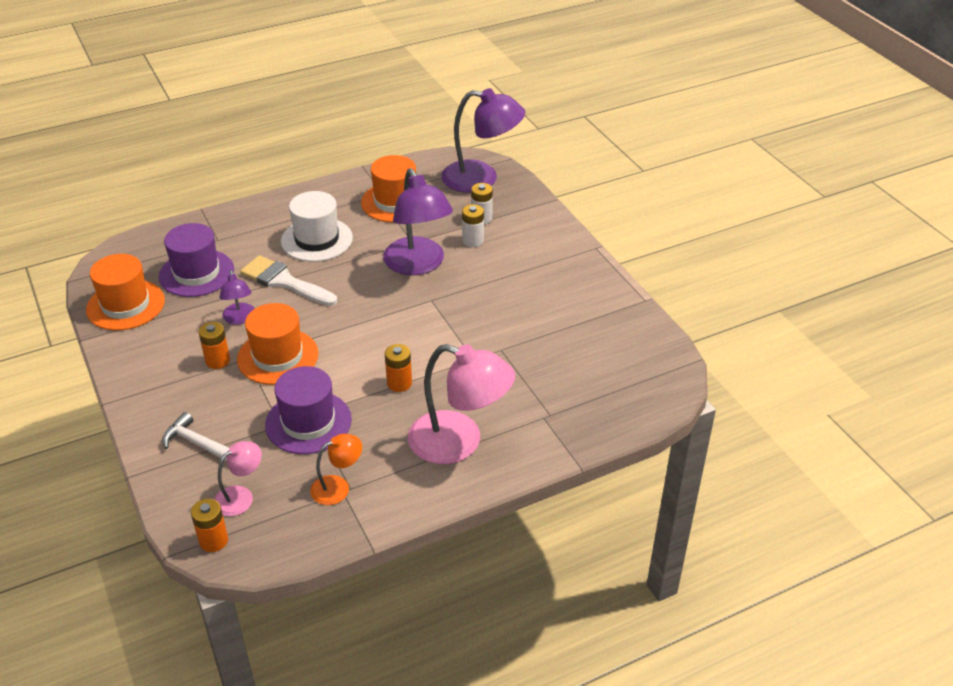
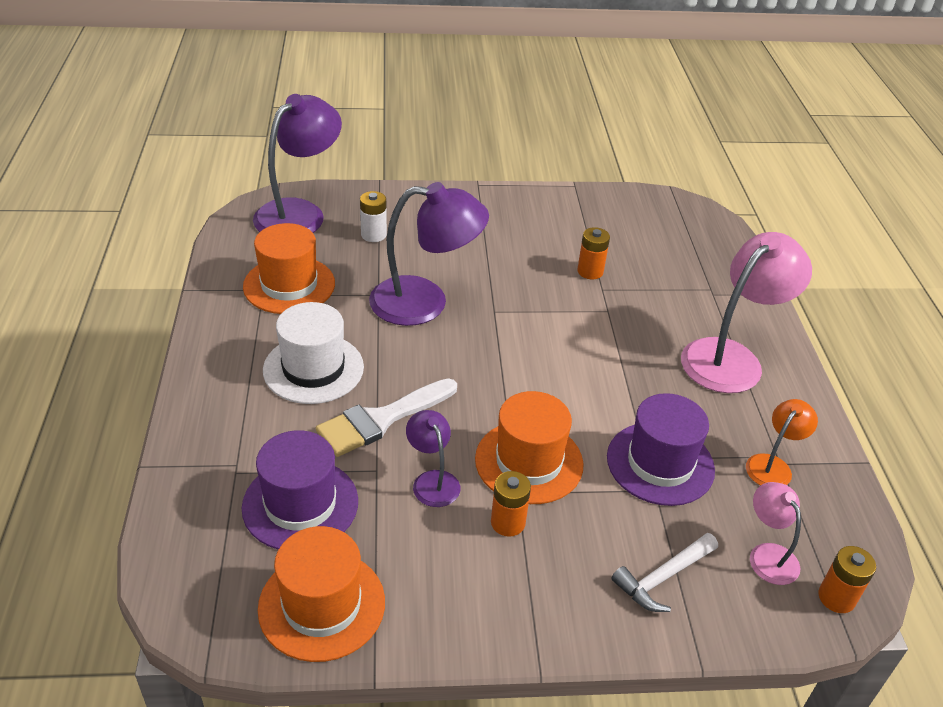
camera: 70 degrees left, 0 degrees up
purple lamp [219,270,255,325] -> purple lamp turned 120 degrees counterclockwise [406,410,460,507]
orange lamp [310,434,362,505] -> orange lamp turned 45 degrees clockwise [746,399,818,485]
orange battery [385,344,412,392] -> orange battery moved to [577,227,610,279]
white battery [462,204,484,247] -> none

